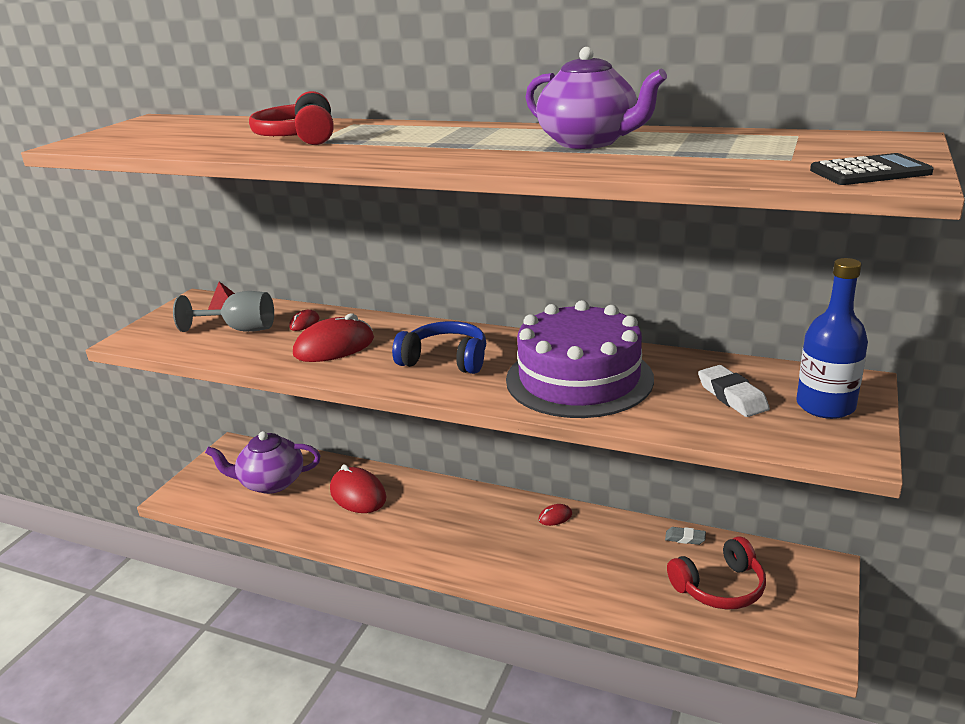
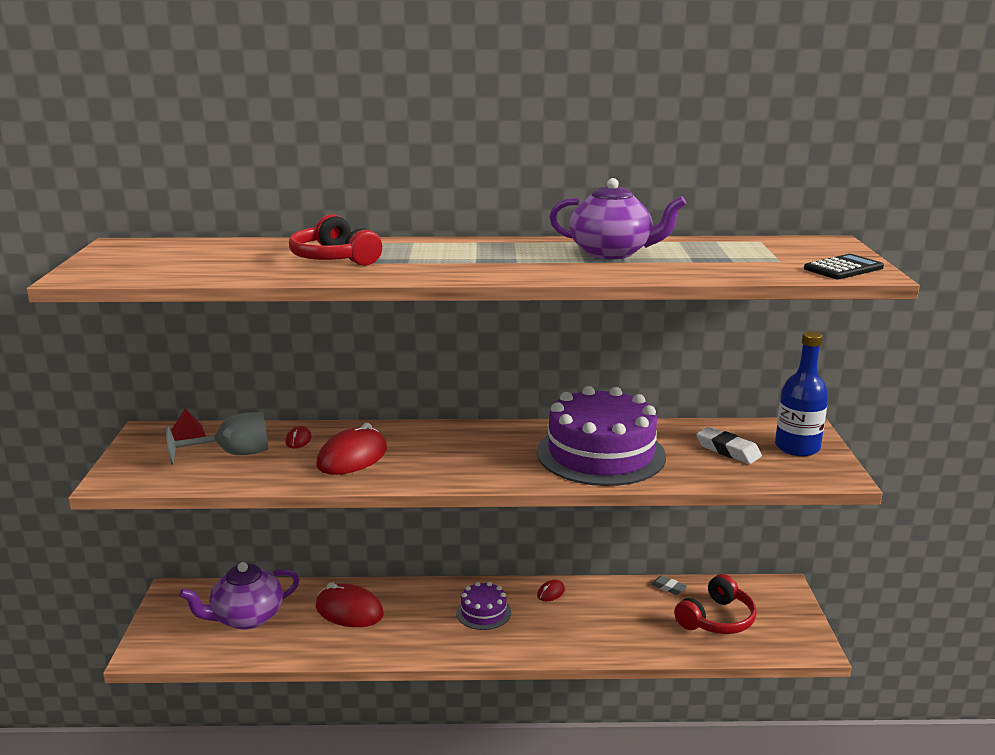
camera: 25 degrees left, 5 degrees down
blue headphones [392,321,486,374] -> none
grey eraser [665,527,706,545] -> grey eraser turned 45 degrees clockwise [651,576,687,595]
none -> purple cake [456,582,511,630]

